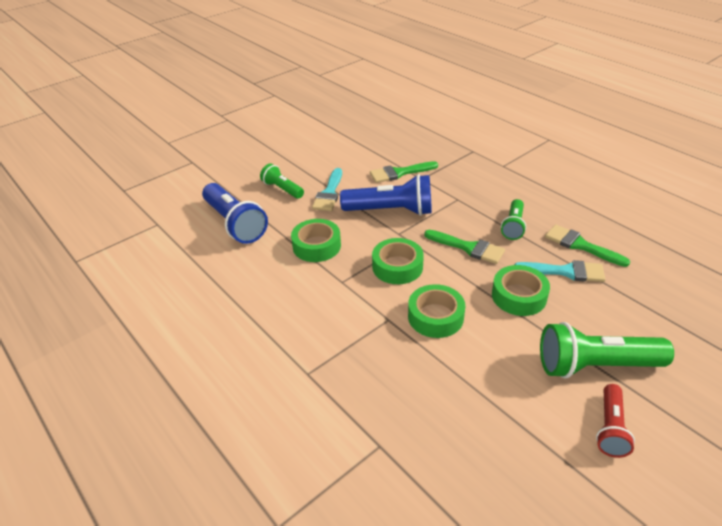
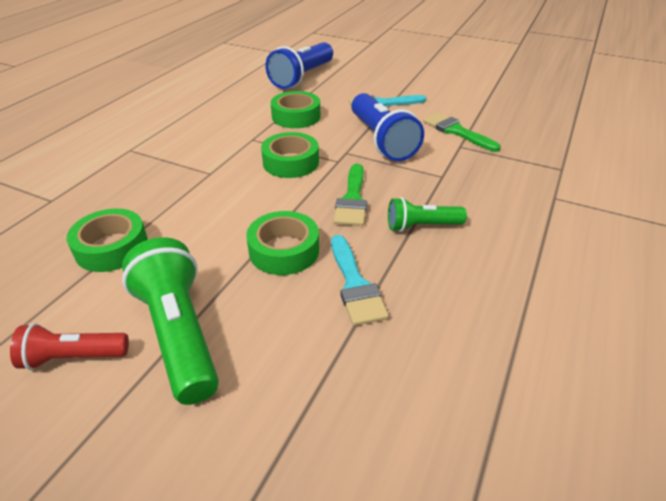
camera: 65 degrees right, 0 degrees up
green flashlight [260,163,304,199] -> none
green tape [408,284,465,338] -> green tape moved to [67,208,148,272]
green brush [545,225,630,267] -> none

